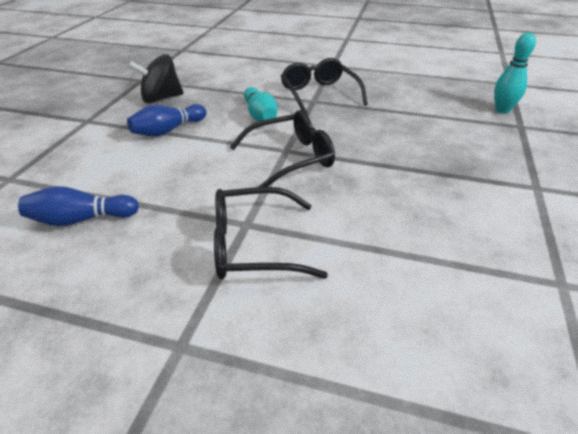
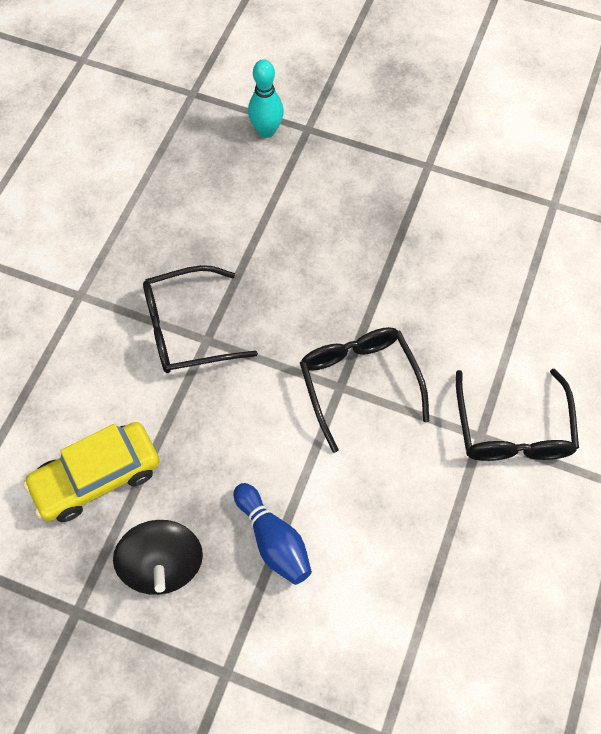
camera: 85 degrees left, 25 degrees up
blue bowling pin [18,186,139,226] -> none
turquoise bowling pin [244,87,278,122] -> none
none -> yellow car [23,422,160,522]

